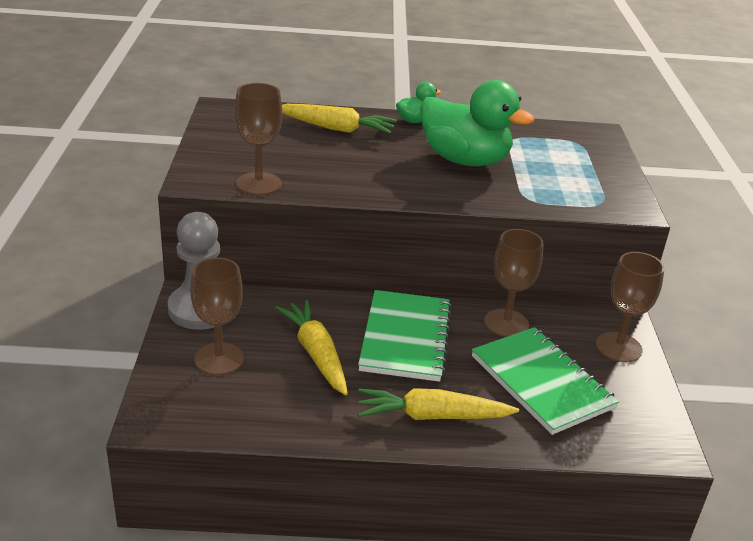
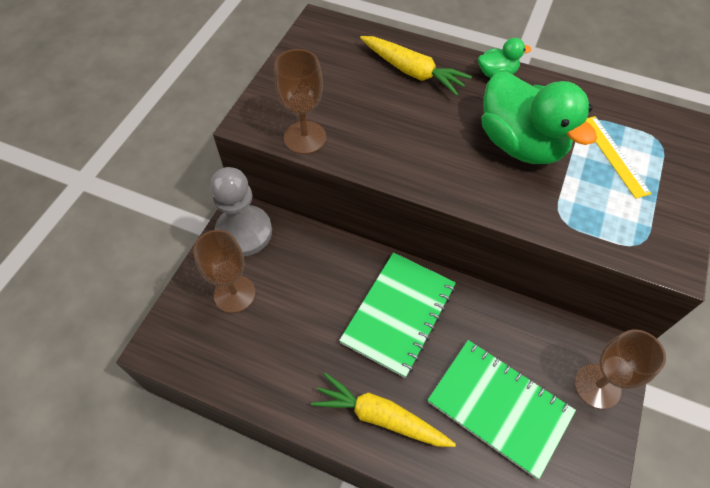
camera: 25 degrees right, 25 degrees up
yellow carrot [275,300,348,395] -> none
green notebook [472,327,619,435] -> green notebook turned 45 degrees counterclockwise [428,340,576,479]
brown goblet [484,229,544,337] -> none
none -> yellow ruler [586,116,651,199]

